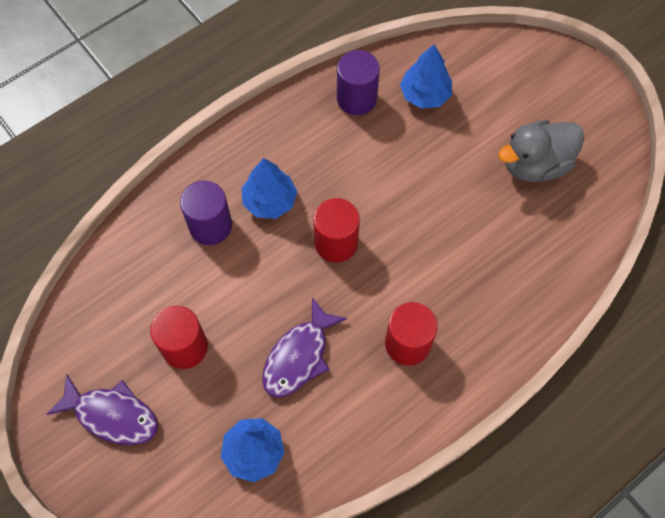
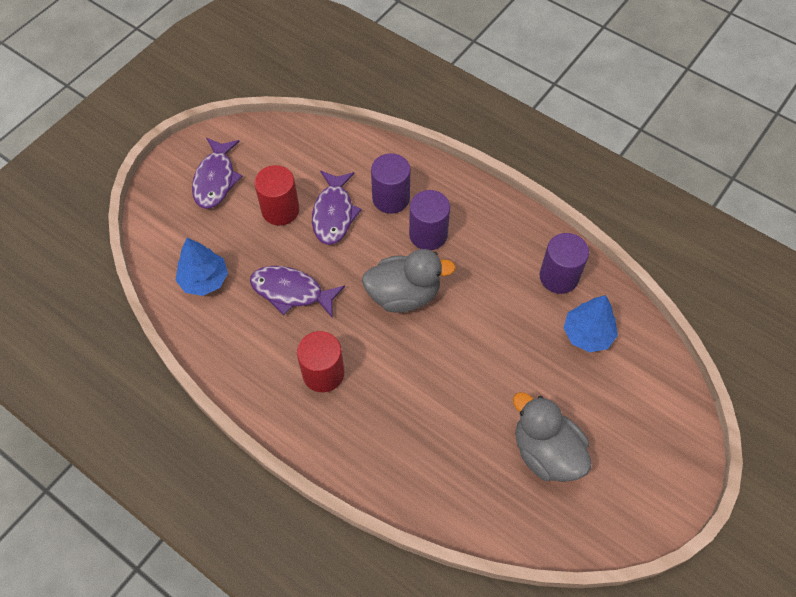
camera: 75 degrees right, 5 degrees down
blue tree [242,158,297,219] -> purple cylinder [409,190,450,250]
red cylinder [313,198,360,263] -> grey duck [362,249,456,313]
none -> purple fish [312,171,362,245]

